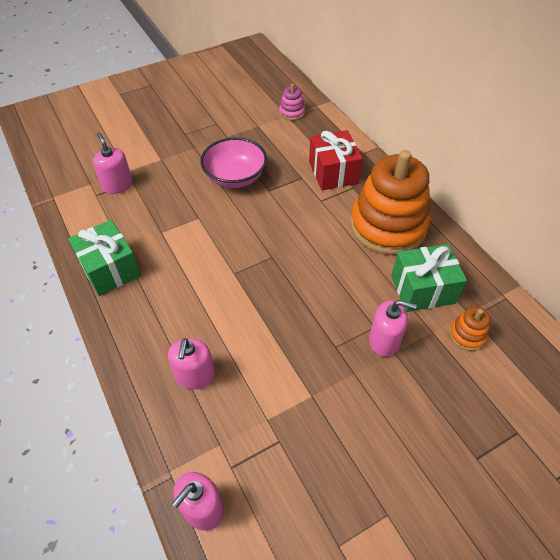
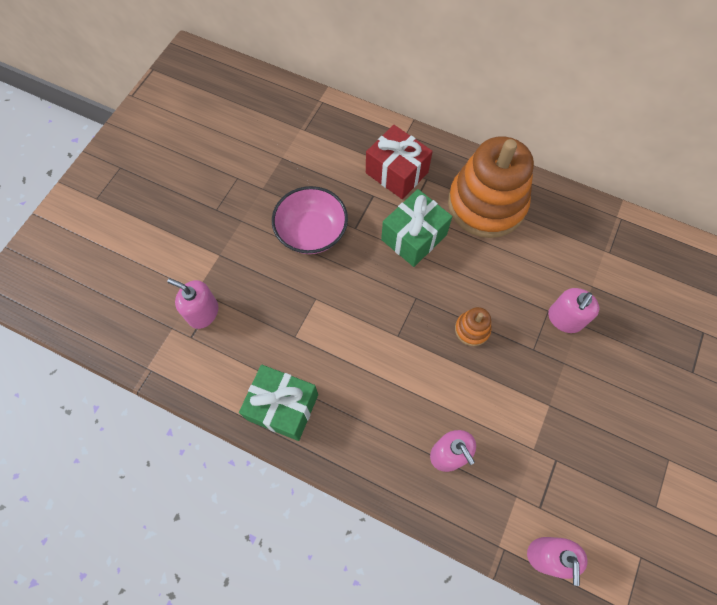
camera: 35 degrees left, 15 degrees up
pink stacking toy [279,84,305,120] -> none
pink soap dispenser [369,300,417,357] -> pink soap dispenser turned 150 degrees clockwise [548,288,599,333]
green gift [391,244,467,312] -> green gift moved to [381,189,452,267]
orange stacking toy [449,307,490,351] -> orange stacking toy moved to [455,307,492,346]

